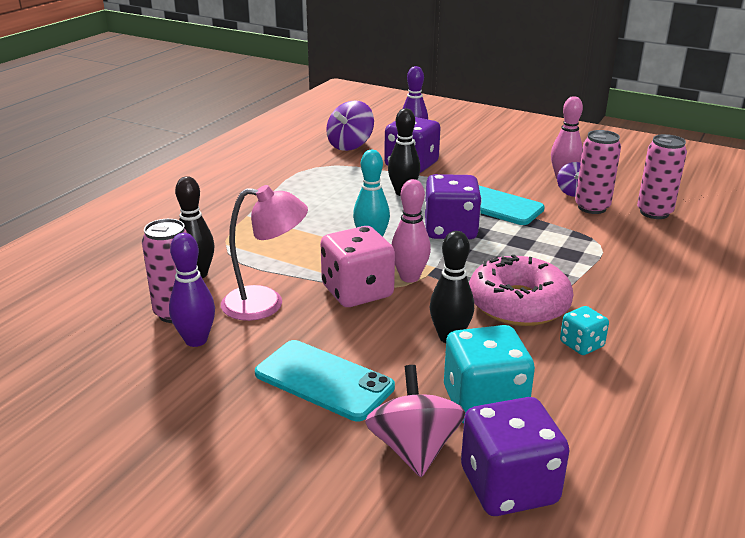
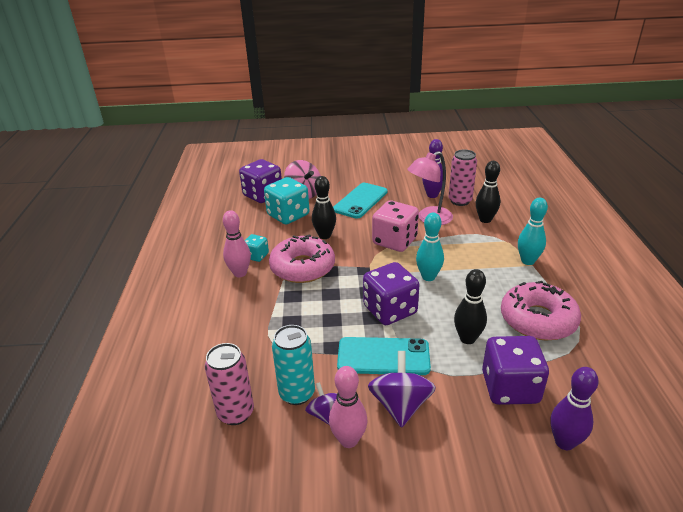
camera: 150 degrees right, 5 degrees up
turquoise phone [255,340,395,421] -> turquoise phone turned 60 degrees counterclockwise [333,183,388,219]
purple spinning top [326,100,374,151] -> purple spinning top moved to [368,351,436,428]
pink bowling pin [392,179,431,283] -> pink bowling pin moved to [223,210,251,277]
pink can [575,130,621,214] -> turquoise can [272,325,315,405]
none -> pink donut [501,281,581,340]
none -> turquoise bowling pin [518,198,548,265]

